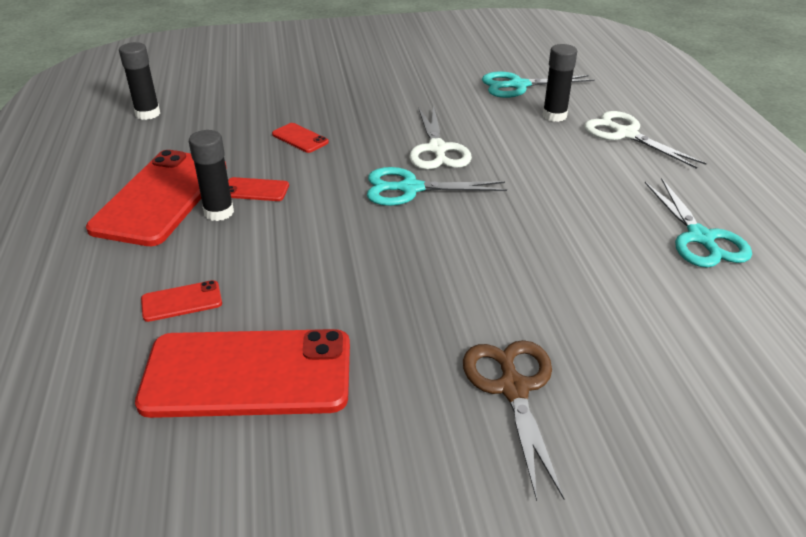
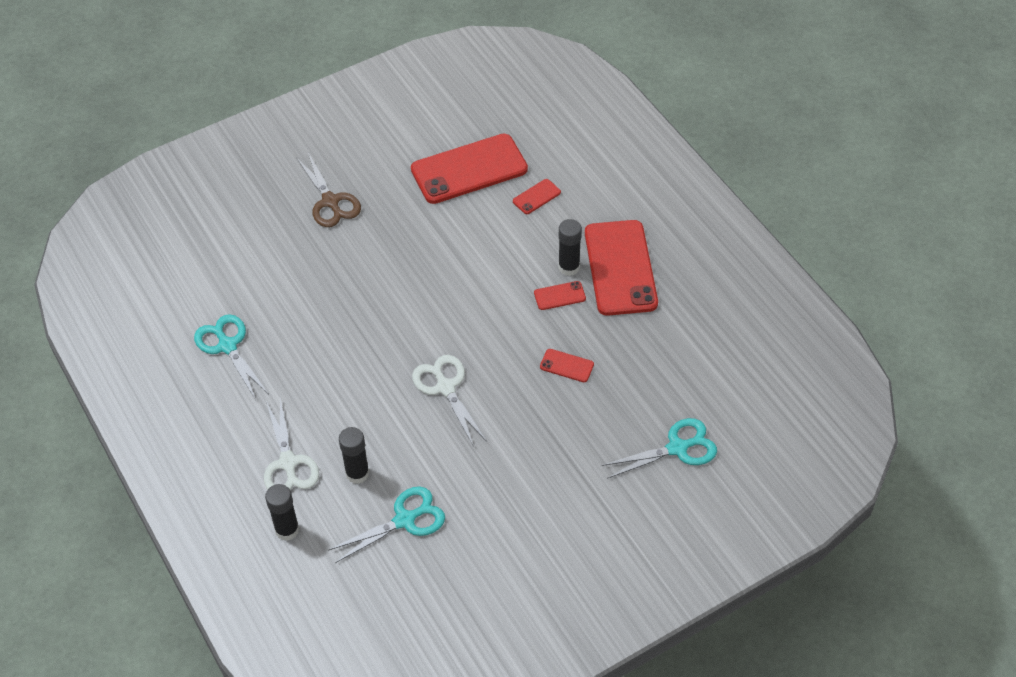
camera: 160 degrees right, 15 degrees up
black glue stick [119,42,160,120] -> black glue stick moved to [265,484,299,541]
turquoise scissors [367,167,507,206] -> turquoise scissors moved to [602,418,717,479]
white scissors [584,111,707,169] -> white scissors turned 45 degrees clockwise [264,398,319,490]

